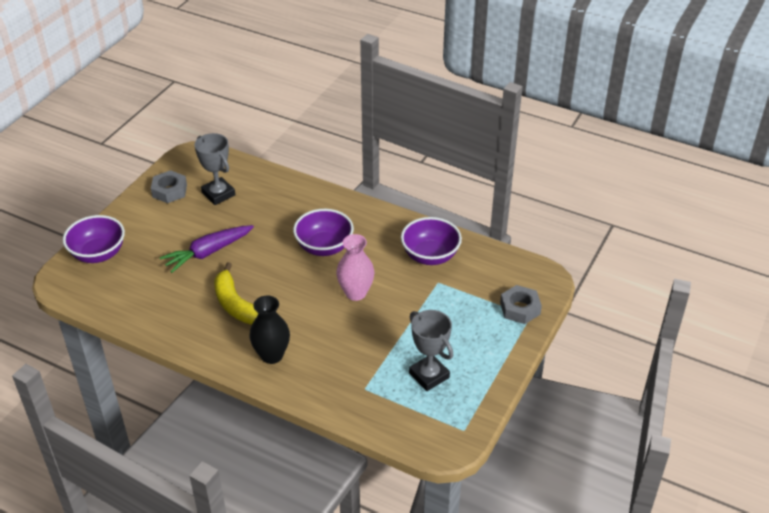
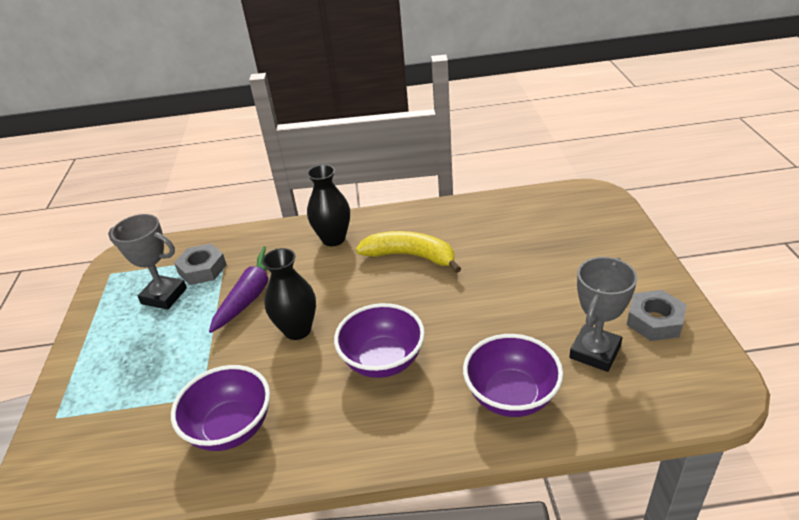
camera: 150 degrees right, 5 degrees down
purple bowl [63,215,125,263] -> purple bowl moved to [463,334,563,417]
purple carrot [160,225,254,273] -> purple carrot moved to [209,246,278,333]
grey trophy [194,133,235,205] -> grey trophy turned 75 degrees counterclockwise [569,257,637,372]
pink vase [336,234,374,301] -> black vase [262,248,316,340]
grey nut [500,285,542,324] -> grey nut moved to [174,244,227,285]

